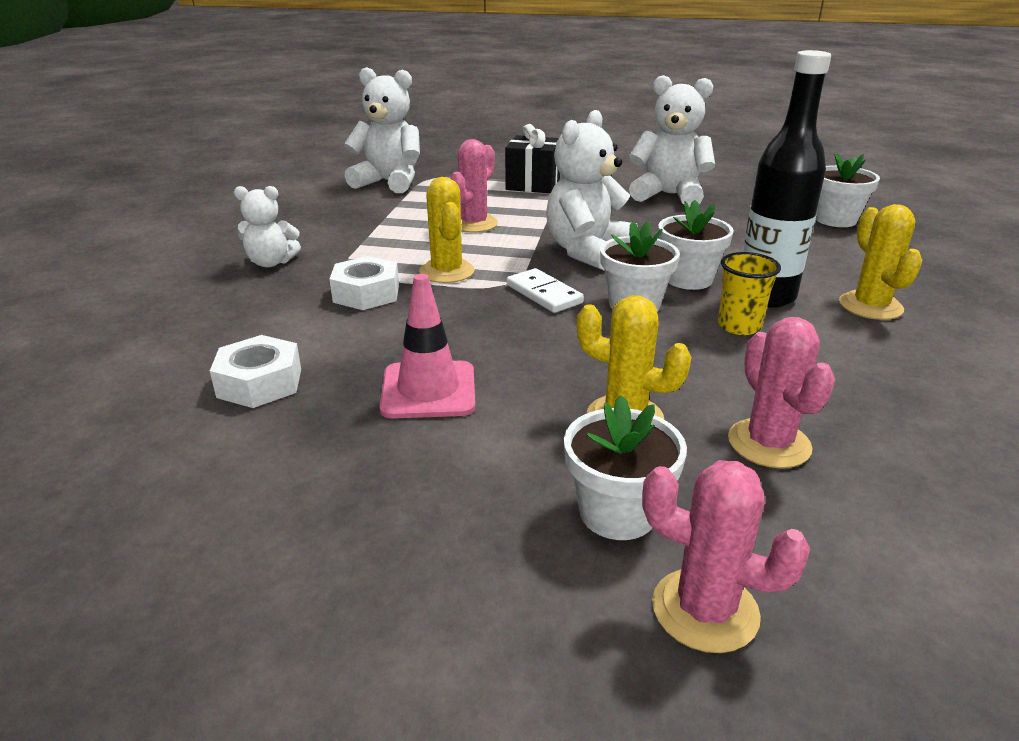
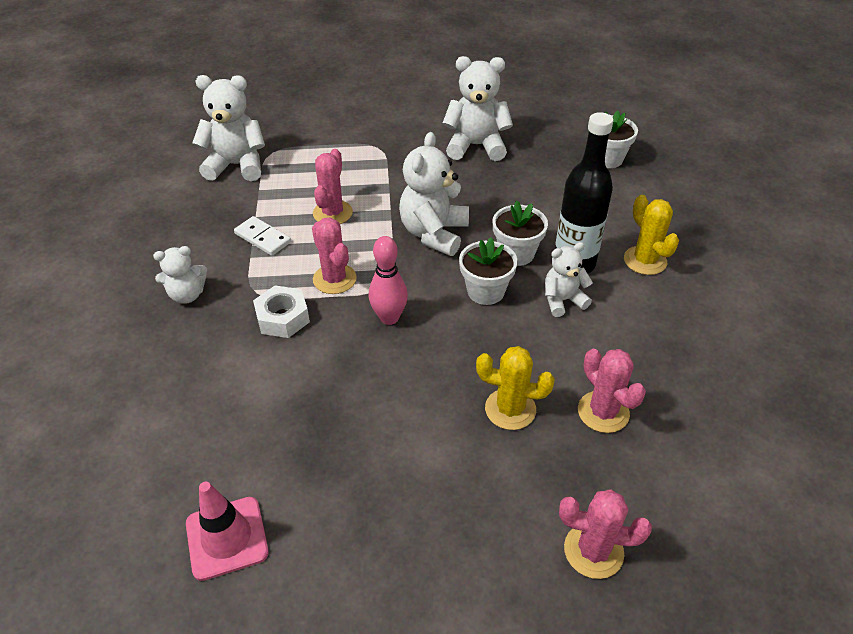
camera: 15 degrees left, 15 degrees up
white nut [210,335,301,408] -> none
pink traffic cone [379,274,475,419] -> pink traffic cone moved to [186,482,269,581]
yellow cactus [419,177,475,283] -> pink cactus [312,217,357,294]
black gift [505,124,560,194] -> none
white domino [507,268,584,313] -> white domino moved to [234,216,291,256]
white flower pot [564,395,687,540] -> none
yellow cup [718,252,781,335] -> white teddy bear [545,242,593,317]
none -> pink bowling pin [369,236,408,325]

